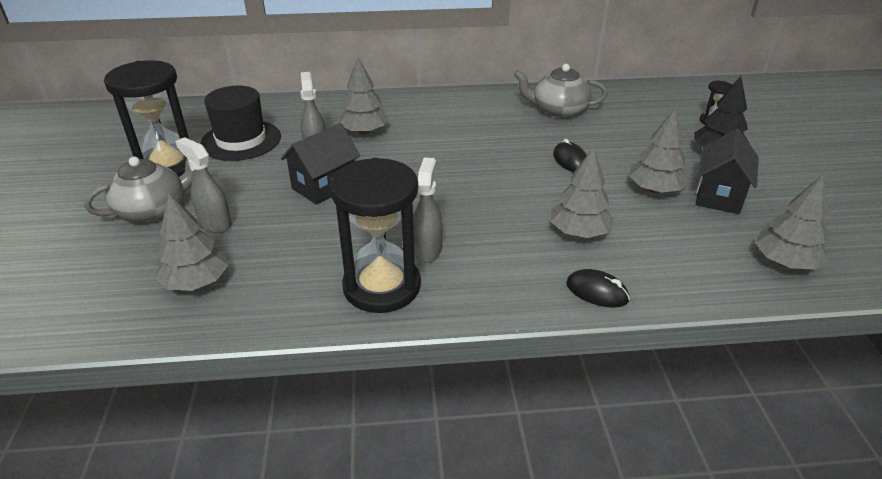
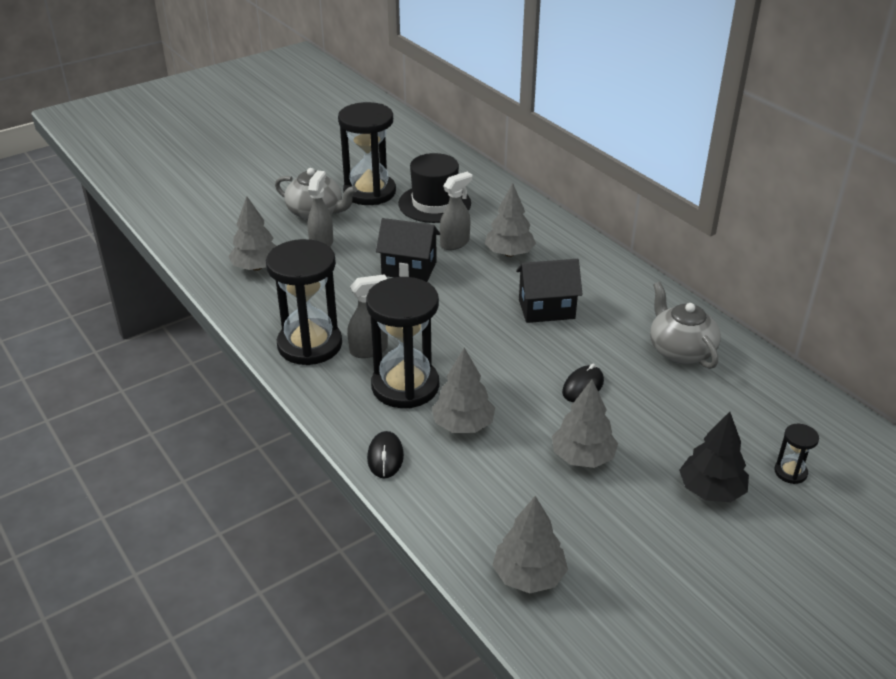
camera: 60 degrees right, 0 degrees up
black house [696,129,759,214] -> black house moved to [516,259,583,323]
none -> black hourglass [366,277,439,408]

